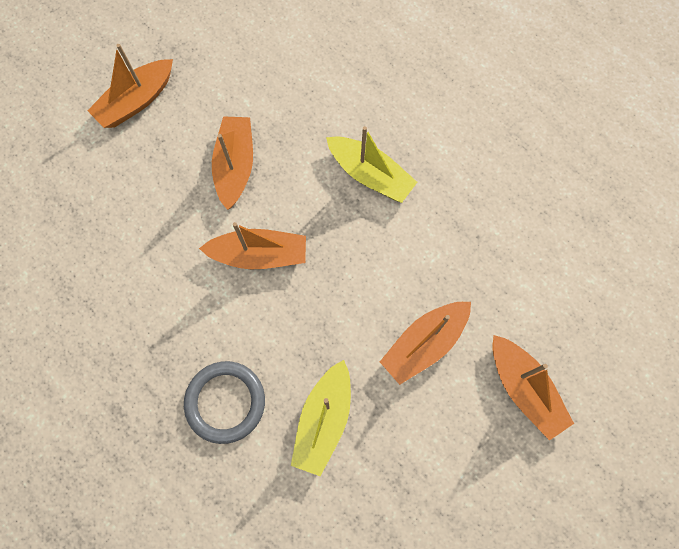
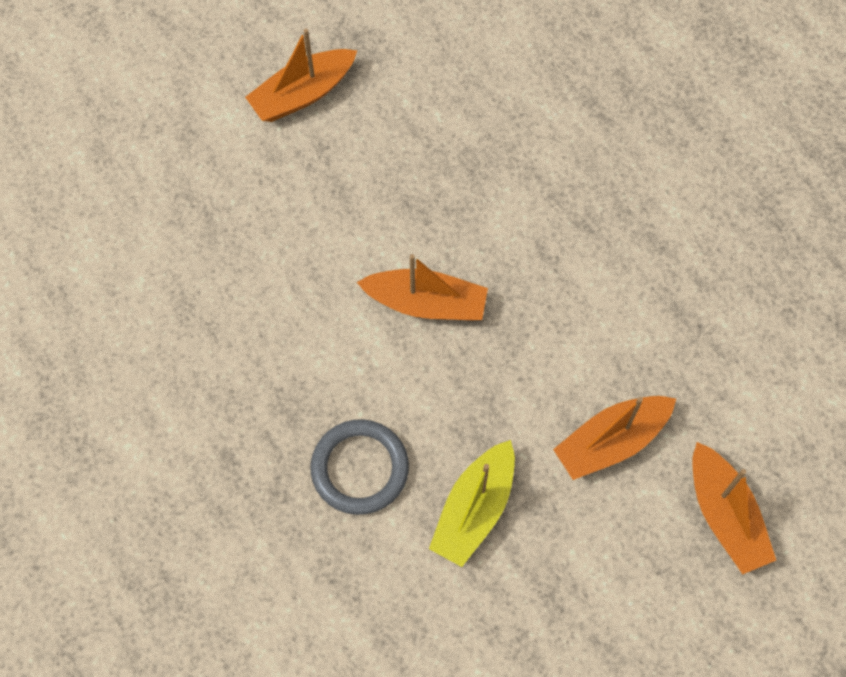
camera: 10 degrees right, 5 degrees down
orange boat [212,116,253,210] -> none
yellow boat [326,126,417,203] -> none

